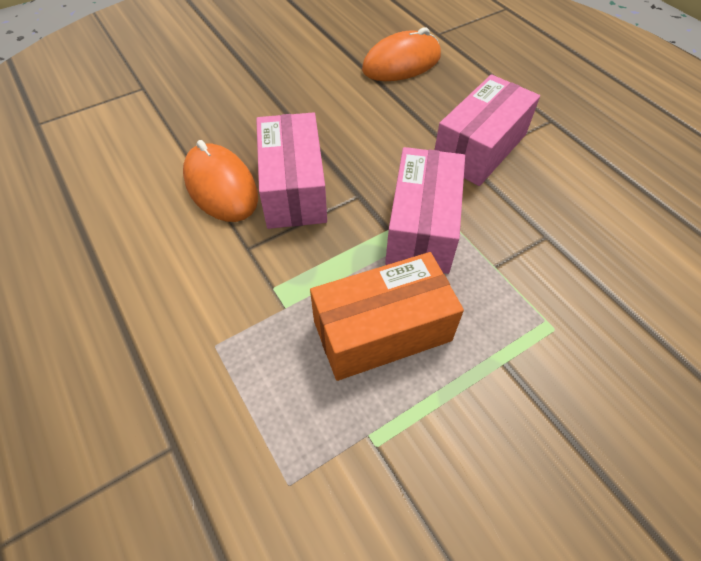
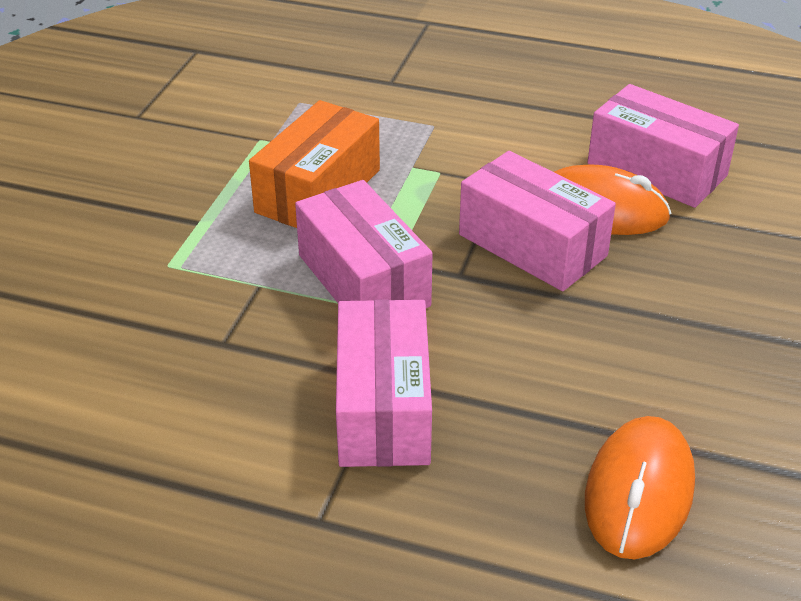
camera: 140 degrees right, 15 degrees down
none -> pink box [588,84,739,208]

